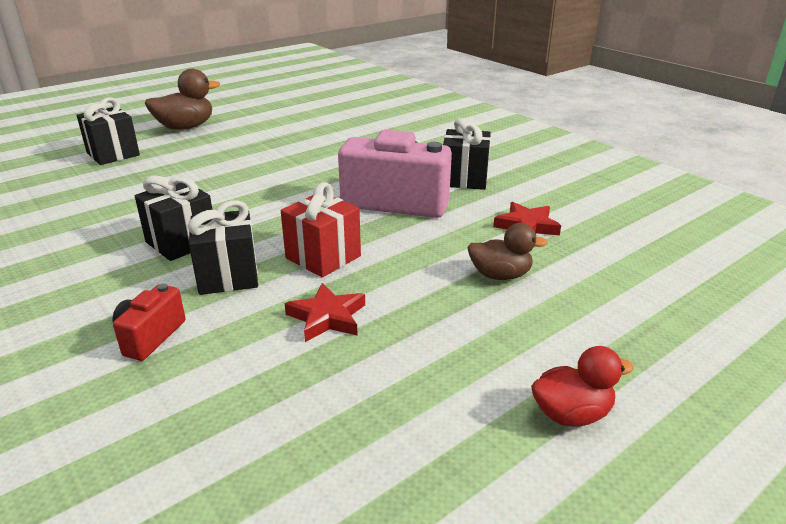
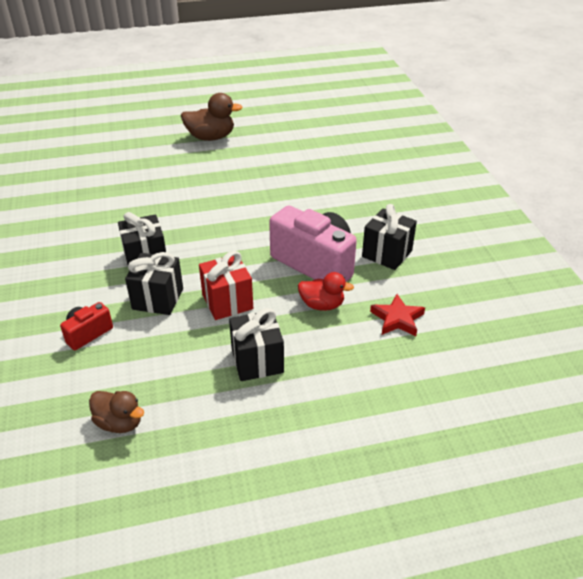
camera: 25 degrees right, 10 degrees up
black gift [77,98,140,165] -> black gift moved to [229,308,284,381]
red star [284,283,365,342] -> none
brown duck [467,223,548,280] -> brown duck moved to [89,391,144,433]
red duck [531,346,634,427] -> red duck moved to [298,272,354,311]

